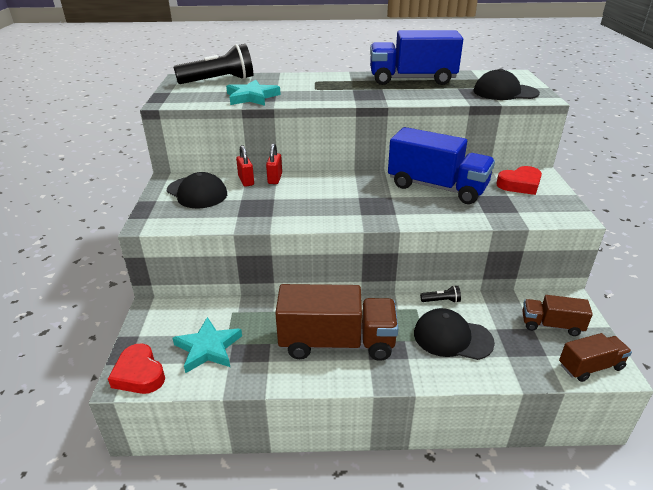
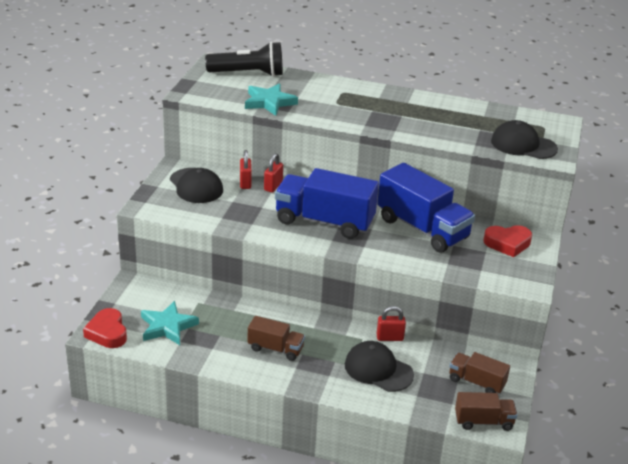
camera: 15 degrees right, 0 degrees up
brown truck [275,284,399,361] -> brown truck [248,316,305,361], size x0.53
blue truck [370,30,463,85] -> blue truck moved to [275,168,379,239]
black flashlight [420,285,461,303] -> red padlock [376,306,406,341]

